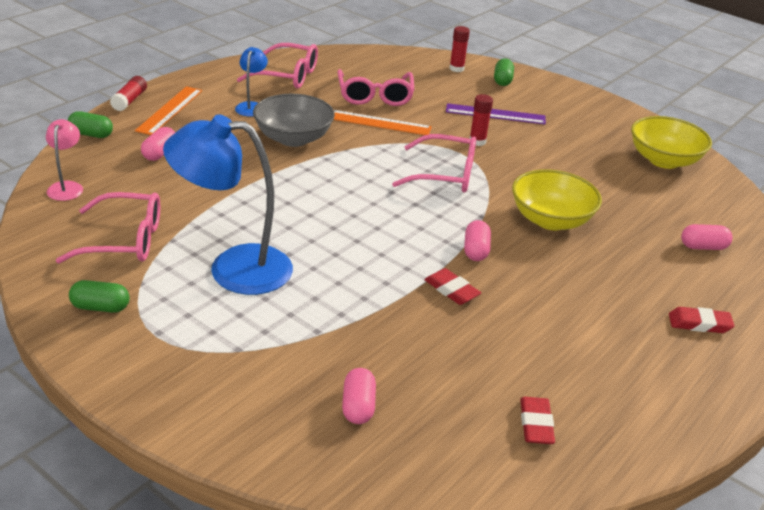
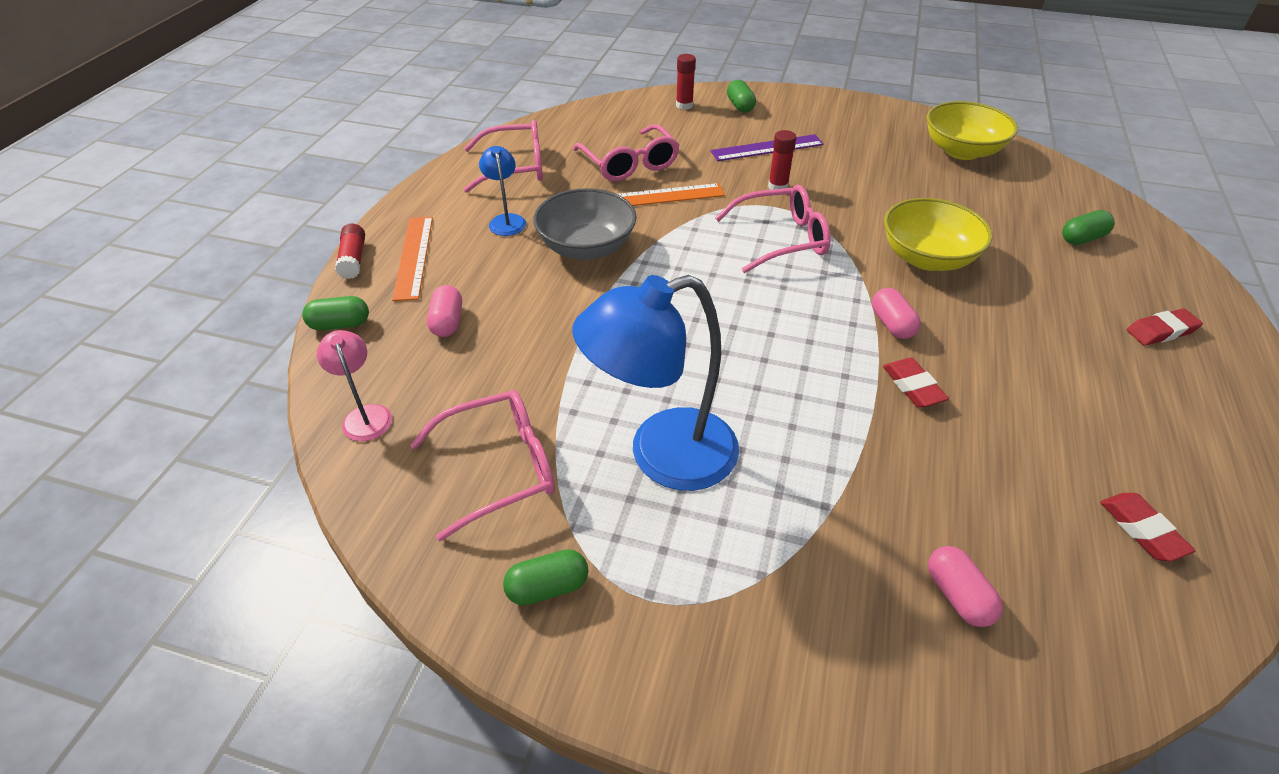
camera: 20 degrees left, 10 degrees up
red eraser [424,268,481,305] -> red eraser turned 45 degrees clockwise [883,358,949,408]
pink capsule [681,224,733,250] -> green capsule [1062,210,1115,245]

